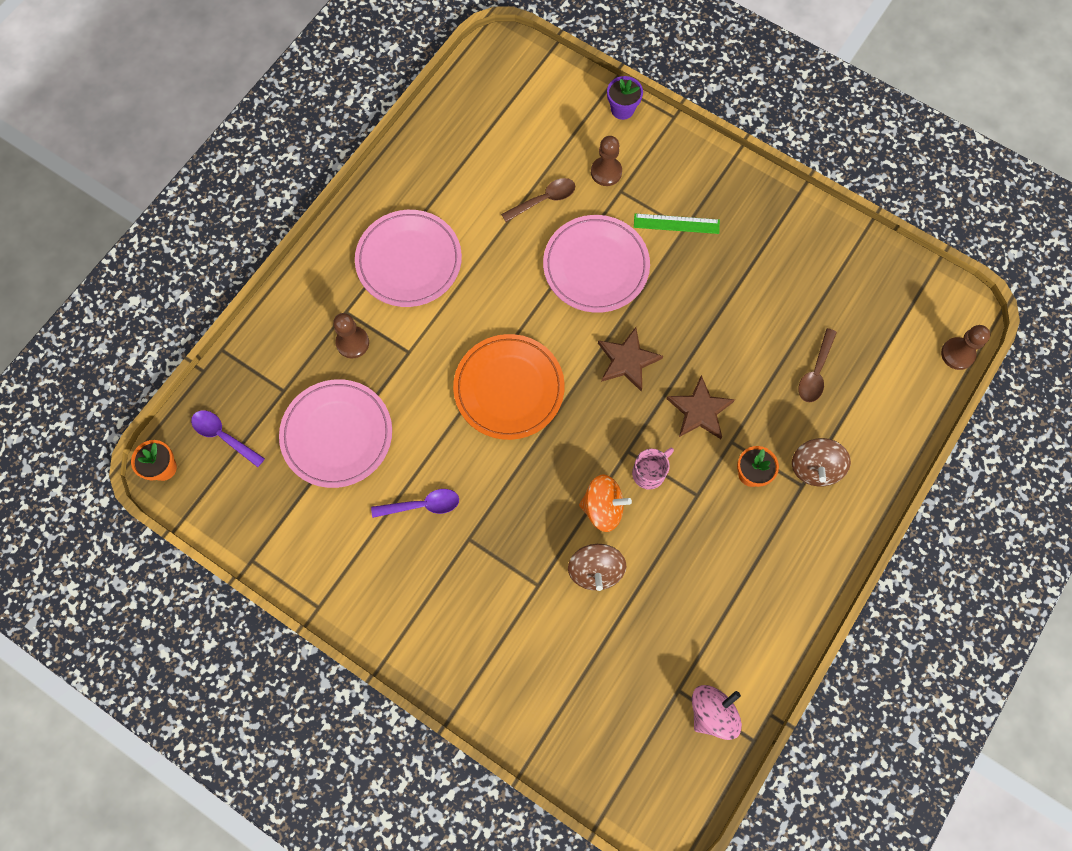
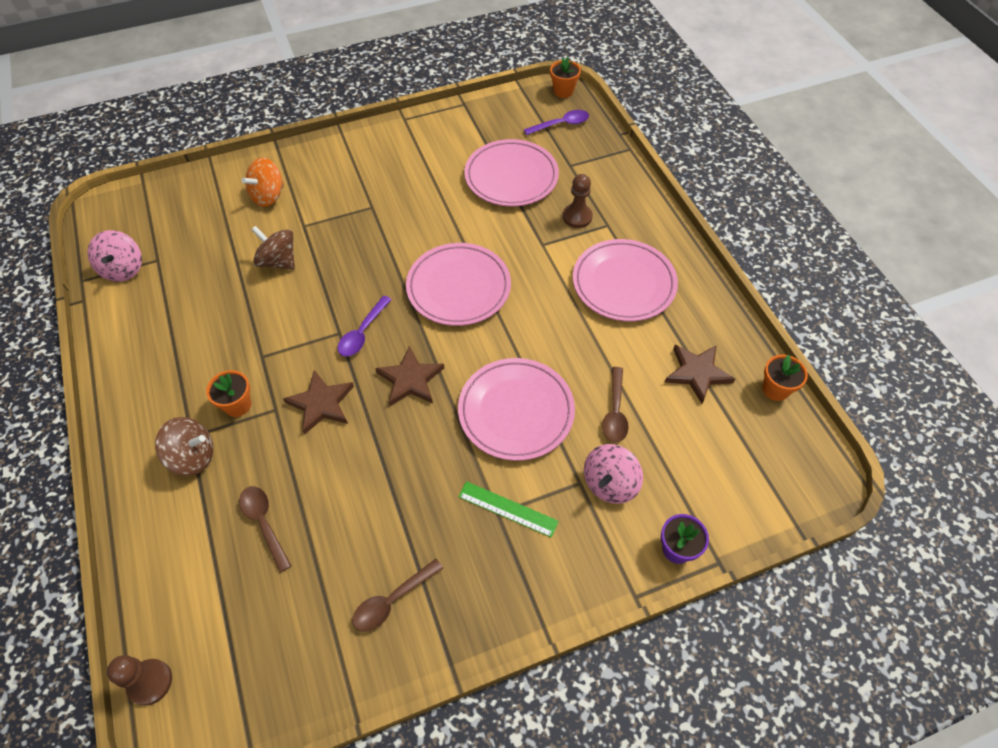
camera: 125 degrees right, 15 degrees down
purple spoon [371,489,459,518] -> purple spoon moved to [338,296,392,357]
orange plate [453,334,565,440] -> pink plate [406,243,511,326]
orange spinning top [579,474,632,532] -> orange spinning top moved to [241,157,284,207]
brown pawn [591,136,622,186] -> pink spinning top [584,444,643,504]
pink mug [632,448,674,490] -> none
green ruler [634,213,720,234] -> green ruler turned 75 degrees clockwise [458,481,559,538]
brown spinning top [792,438,851,487] -> brown spinning top turned 135 degrees clockwise [155,417,213,476]
none -> brown spoon [353,559,443,632]
none -> brown star [665,345,735,404]
none -> orange flower pot [762,355,808,401]

